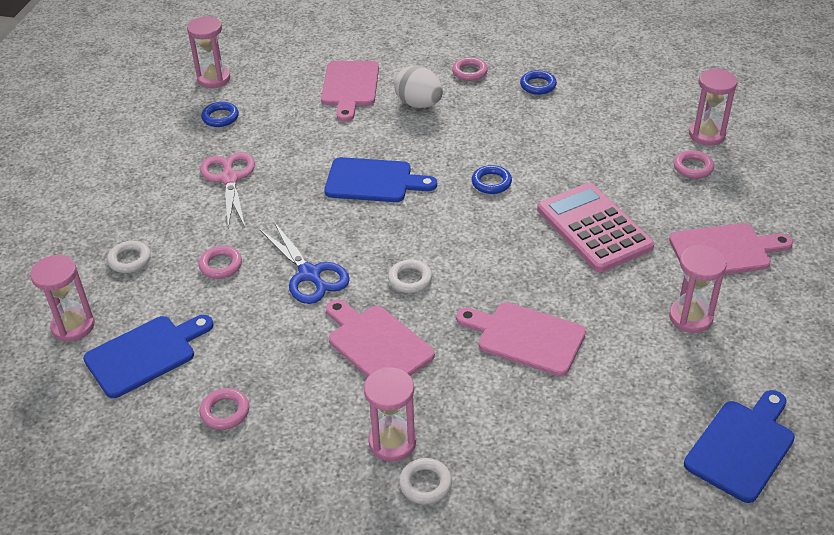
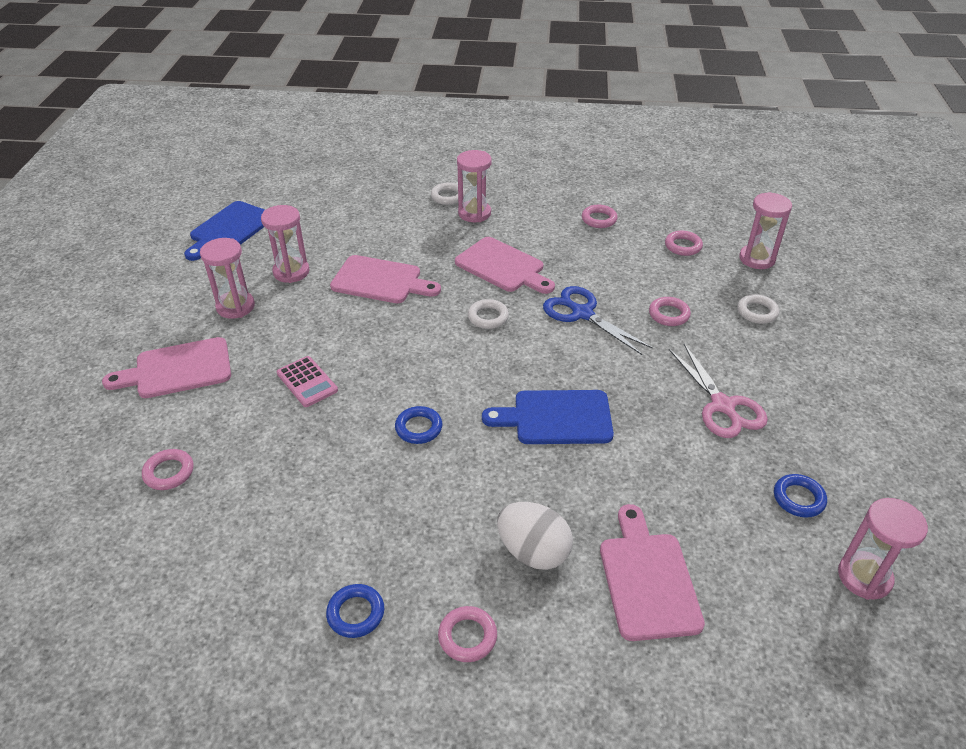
camera: 170 degrees right, 0 degrees up
blue cutting board [83,315,214,398] -> pink ring [665,231,703,256]
pink calculator [537,183,654,272] -> pink calculator [277,356,338,407], size x0.52
pink hourglass [689,68,737,146] -> pink hourglass moved to [261,205,309,283]

